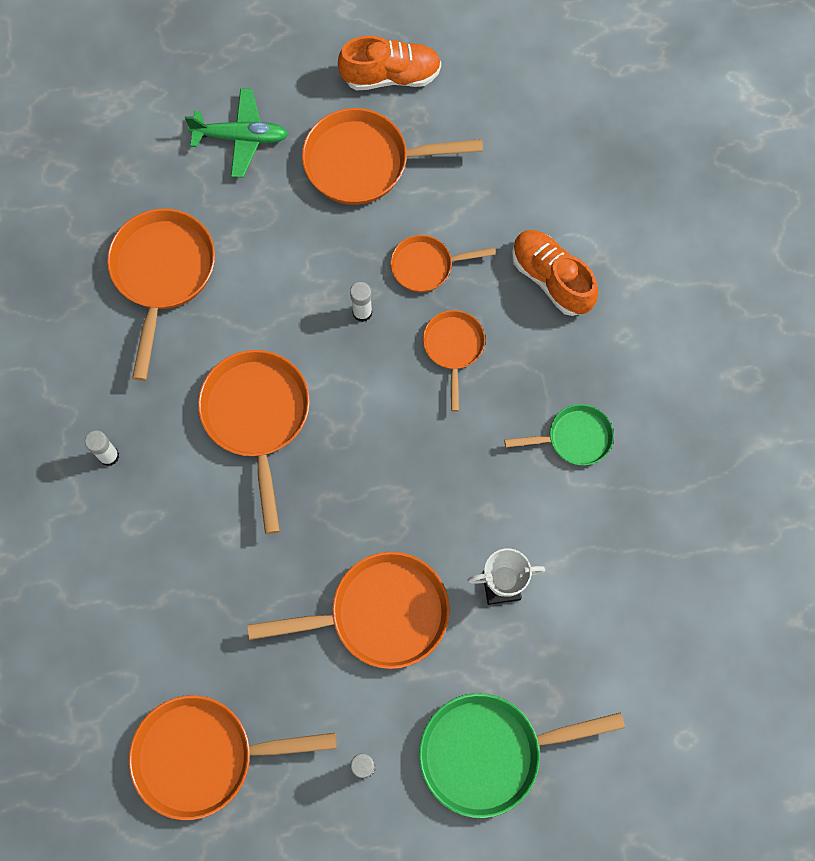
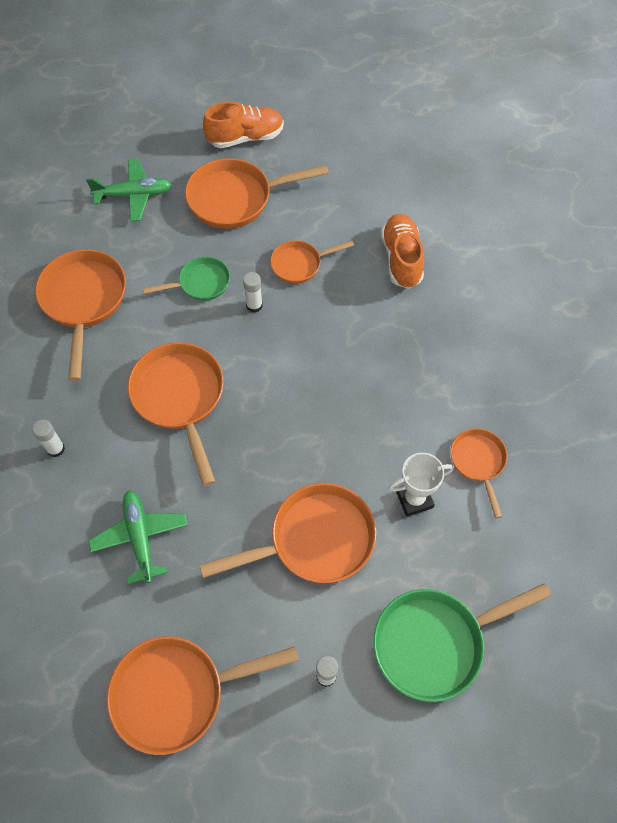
camera: 10 degrees left, 10 degrees down
orange pan [423,310,485,411] -> orange pan moved to [451,428,507,518]
green pan [504,404,614,466] -> green pan moved to [143,257,230,301]
orange shoe [512,230,598,316] -> orange shoe turned 45 degrees clockwise [381,214,424,289]
none -> green plane [88,490,188,584]

